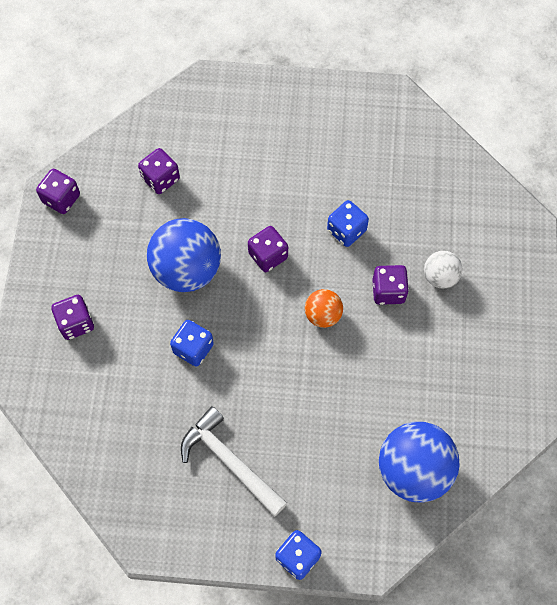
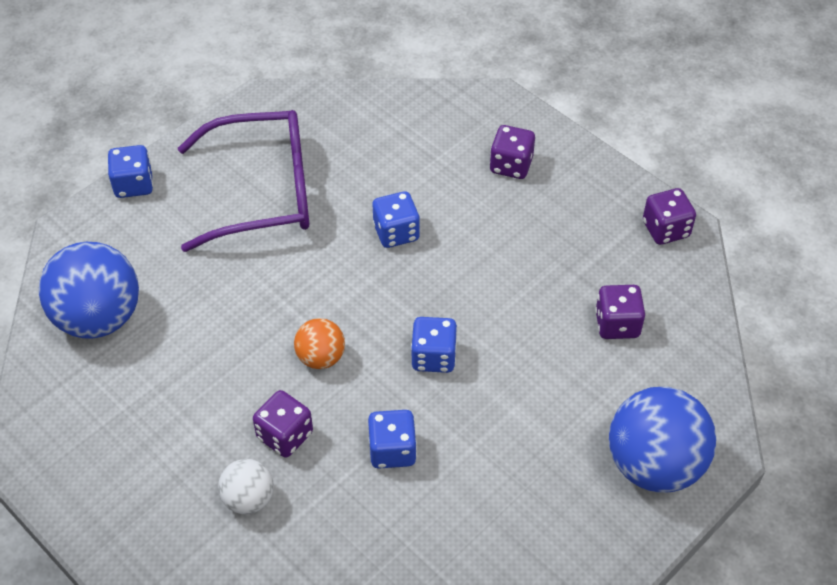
camera: 130 degrees right, 15 degrees down
blue ball [147,218,221,292] -> blue ball moved to [609,387,716,493]
white hammer [181,406,287,517] -> purple glasses [178,110,309,252]
purple dice [248,226,288,272] -> blue dice [411,317,457,373]

